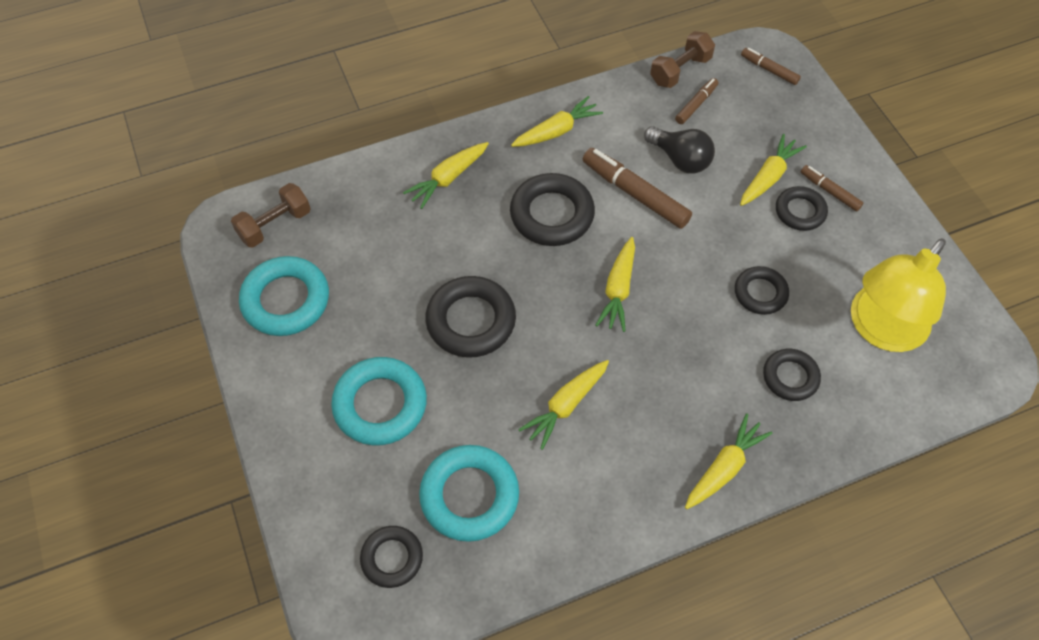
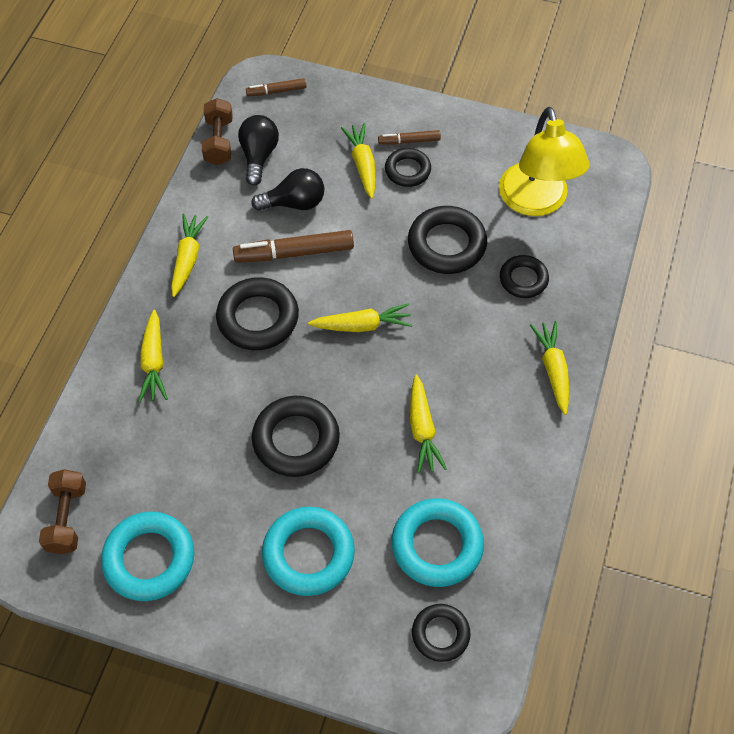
camera: 50 degrees left, 0 degrees up
yellow carrot [596,237,635,332] -> yellow carrot turned 60 degrees counterclockwise [308,303,412,332]
brown marker [675,78,718,124] -> black light bulb [238,115,279,186]
black ring [735,266,789,315] -> black ring [408,206,487,274], size x1.64

